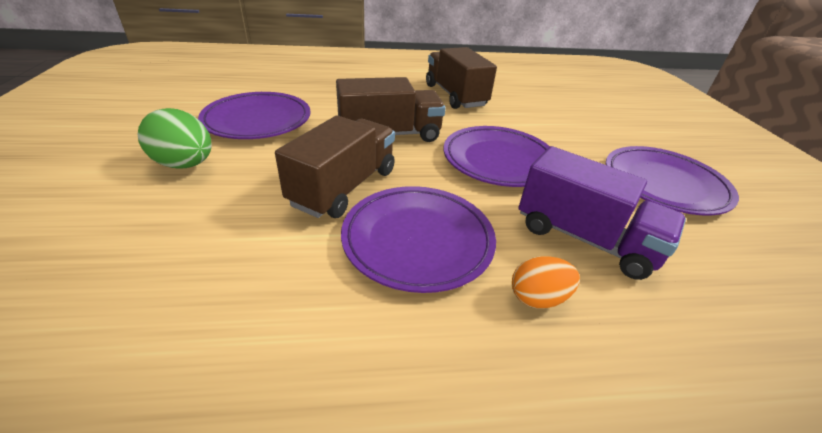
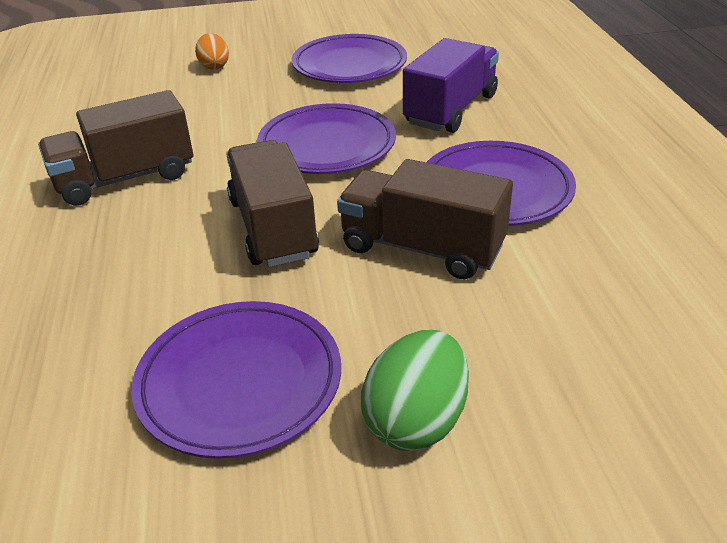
camera: 90 degrees left, 0 degrees up
orange egg [512,256,580,309] -> orange egg moved to [195,33,229,70]

